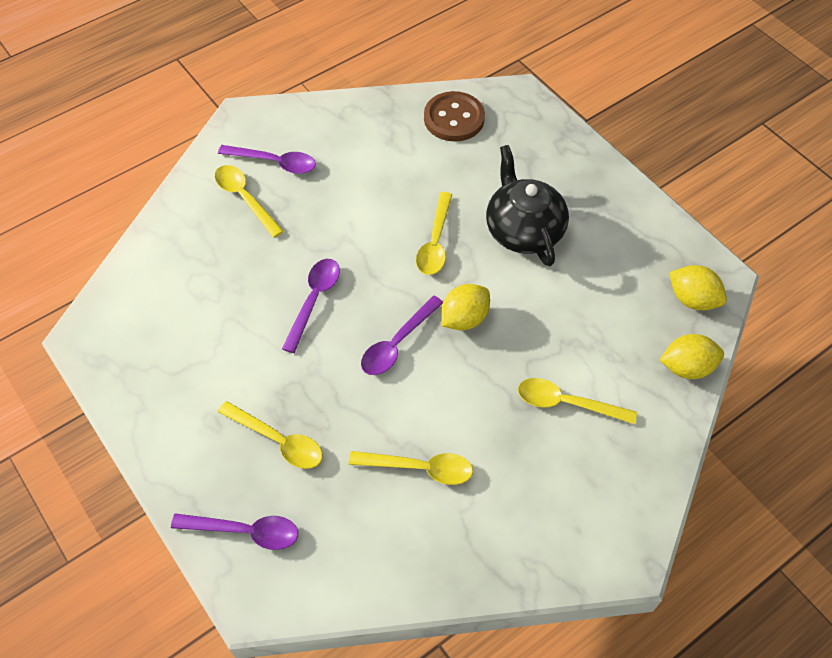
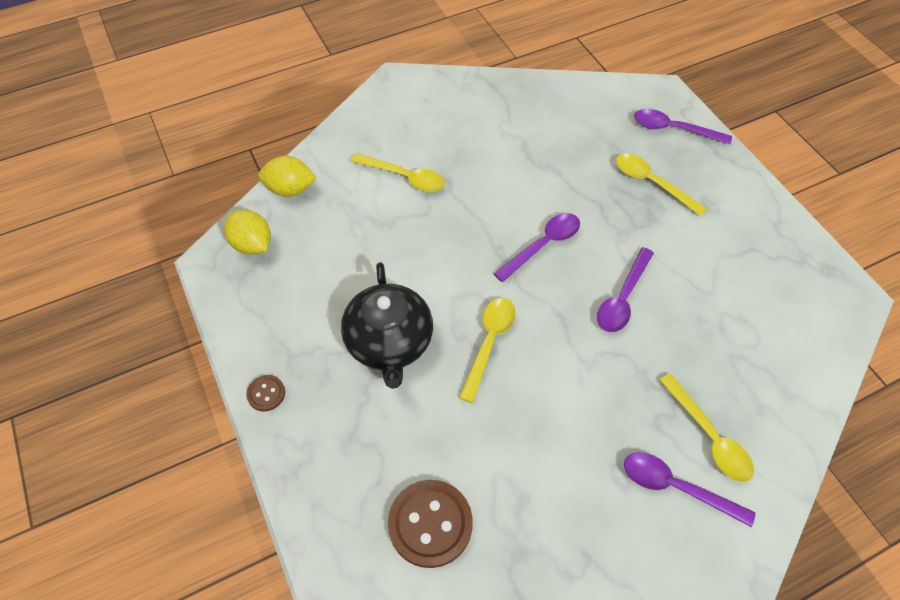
camera: 170 degrees left, 0 degrees up
yellow spoon [349,451,473,485] -> none
yellow lemon [441,284,490,330] -> none
none -> brown button [246,375,285,411]

